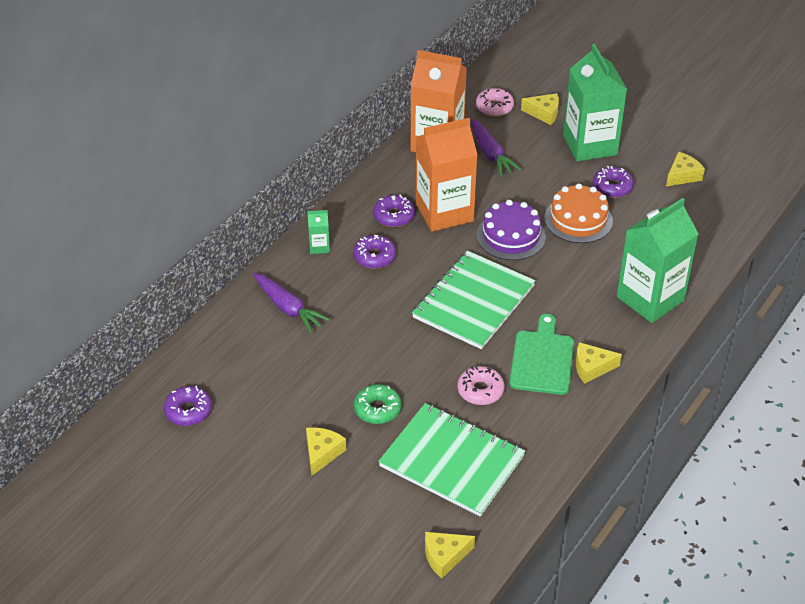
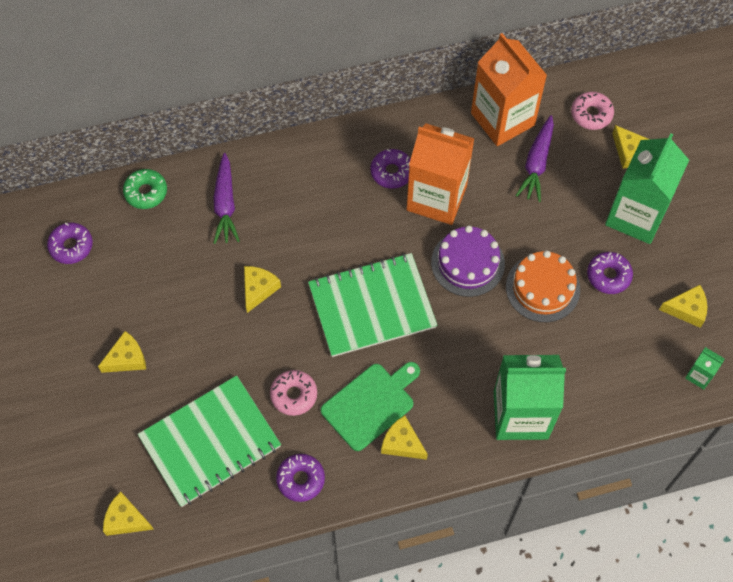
camera: 40 degrees right, 20 degrees up
green carton [307,210,330,254] -> green carton moved to [685,347,724,390]
purple donut [353,235,396,269] -> purple donut moved to [276,454,325,502]
green donut [354,384,401,424] -> green donut moved to [123,169,167,209]
green notebook [378,403,525,517] -> green notebook turned 75 degrees clockwise [138,375,281,507]
none -> yellow cheese [244,266,281,313]

